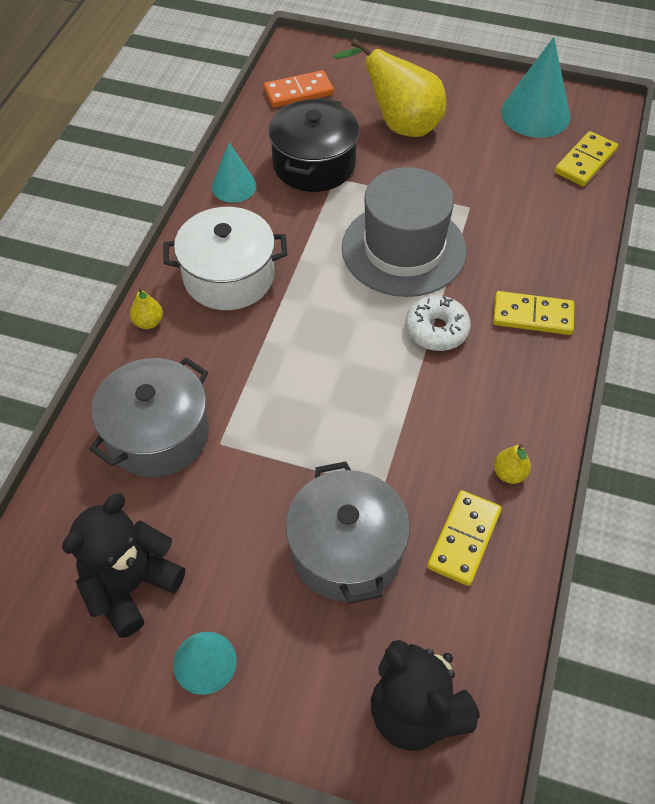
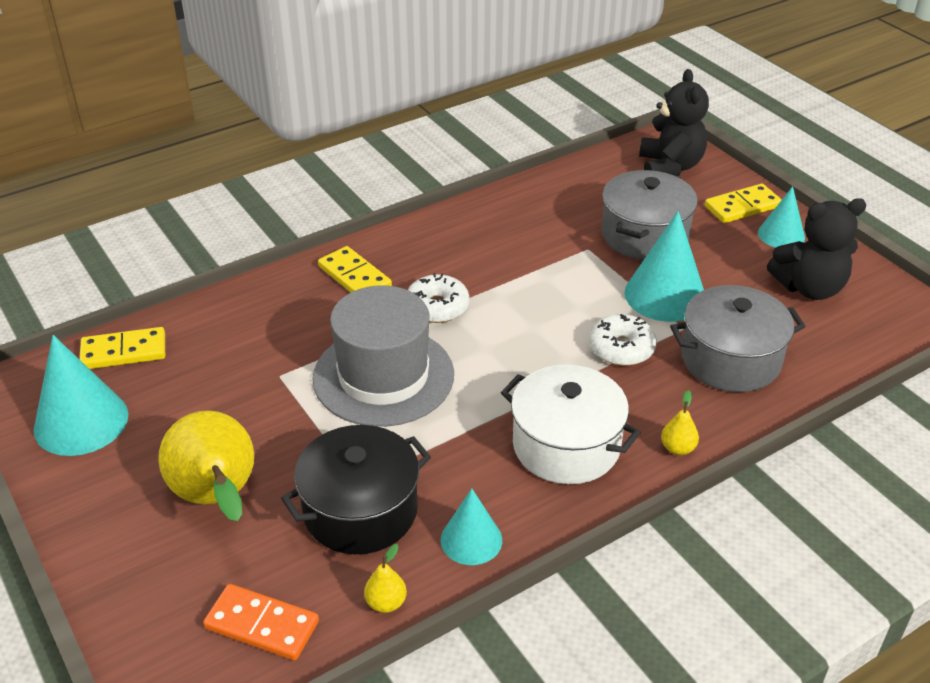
camera: 140 degrees left, 15 degrees down
yellow domino [427,490,502,586] -> yellow domino moved to [705,184,782,223]
yellow pear [494,444,531,484] -> yellow pear moved to [364,544,407,613]
none -> white donut [589,314,657,366]
none -> turquoise cone [625,211,704,322]

